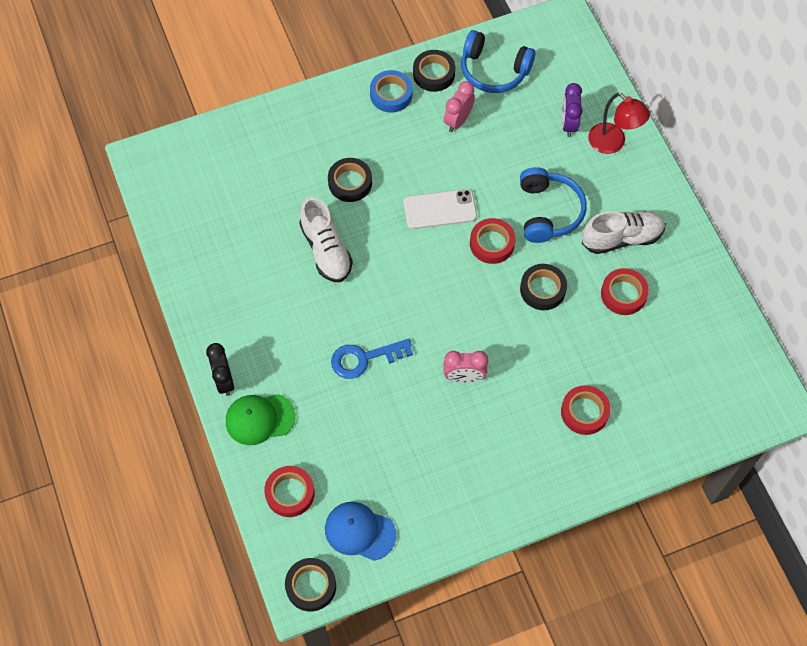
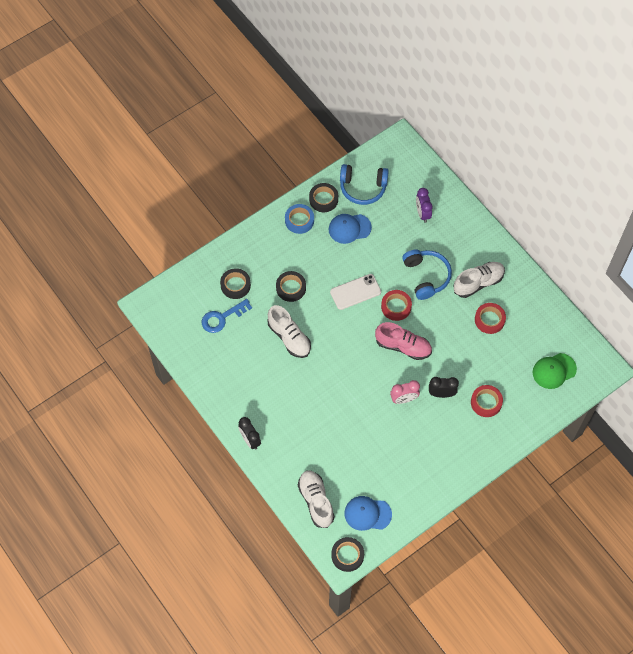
camera: 15 degrees left, 0 degrees up
green cap [226,394,296,445] -> green cap moved to [533,353,577,389]
red tape [264,466,315,517] -> white shoe [298,470,335,528]
blue key [331,338,413,379] -> blue key moved to [202,299,252,333]
pink clock [444,81,475,132] -> blue cap [329,214,372,244]
black tape [520,264,567,310] -> black tape moved to [220,268,251,299]
red lamp [588,93,650,154] -> none
none -> pink shoe [375,322,432,360]
none -> black clock [429,377,459,398]

